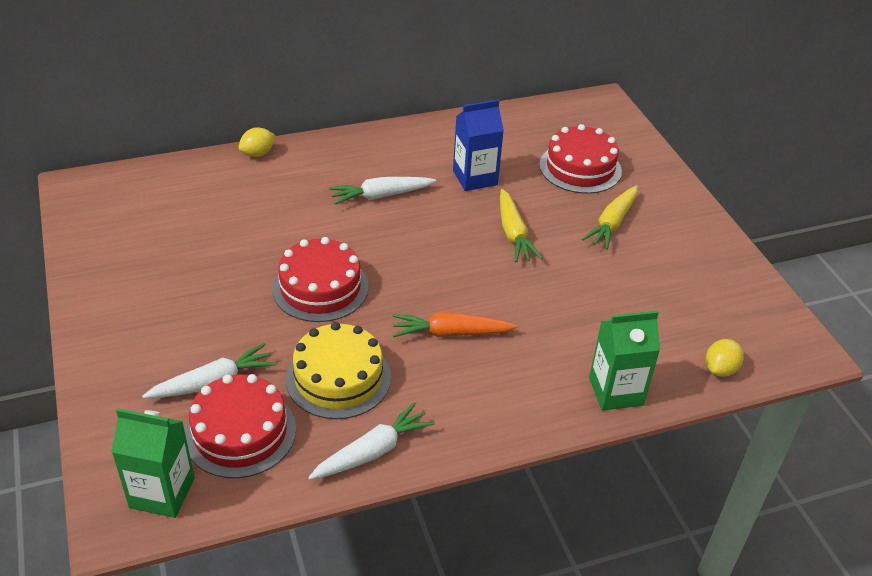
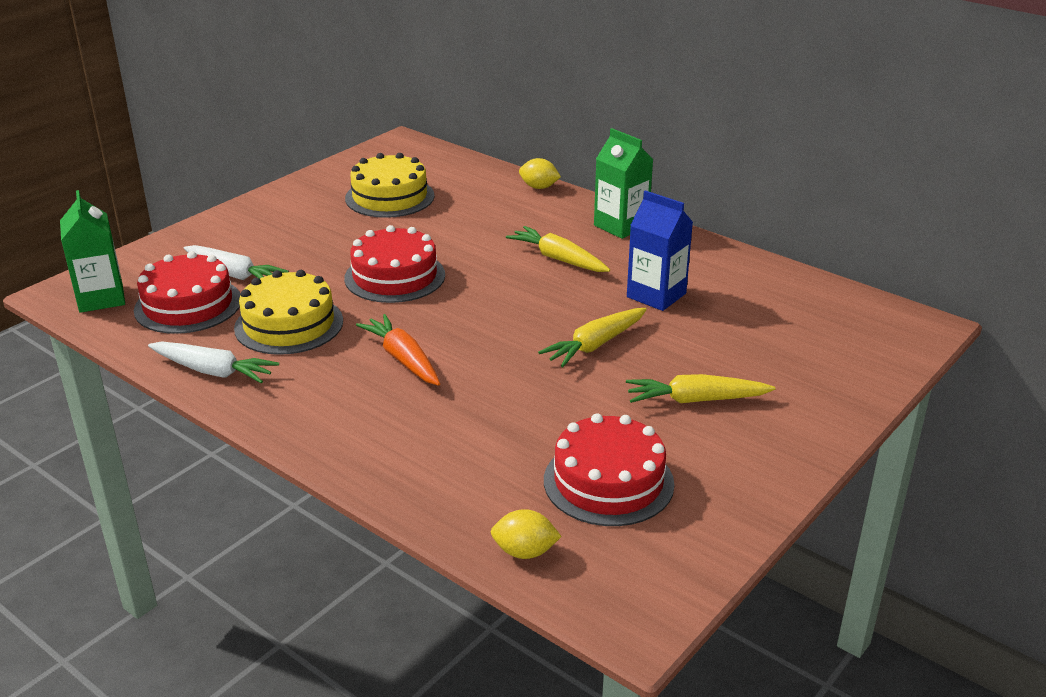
camera: 60 degrees right, 10 degrees down
white carrot [329,177,436,205] -> yellow carrot [506,226,610,272]
red cake [539,124,622,194] -> red cake moved to [544,413,674,526]
green carton [589,311,660,411] -> green carton moved to [594,128,653,239]
none -> yellow cake [345,153,435,218]

